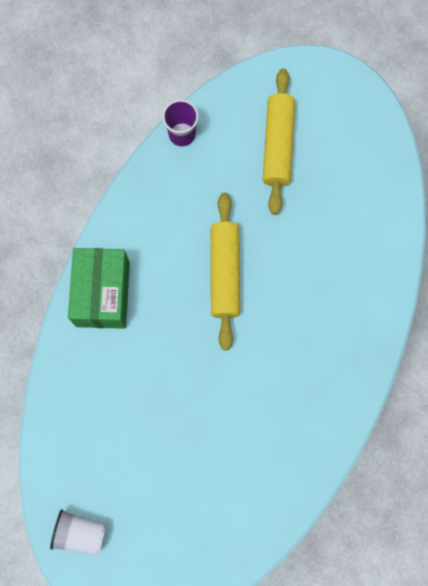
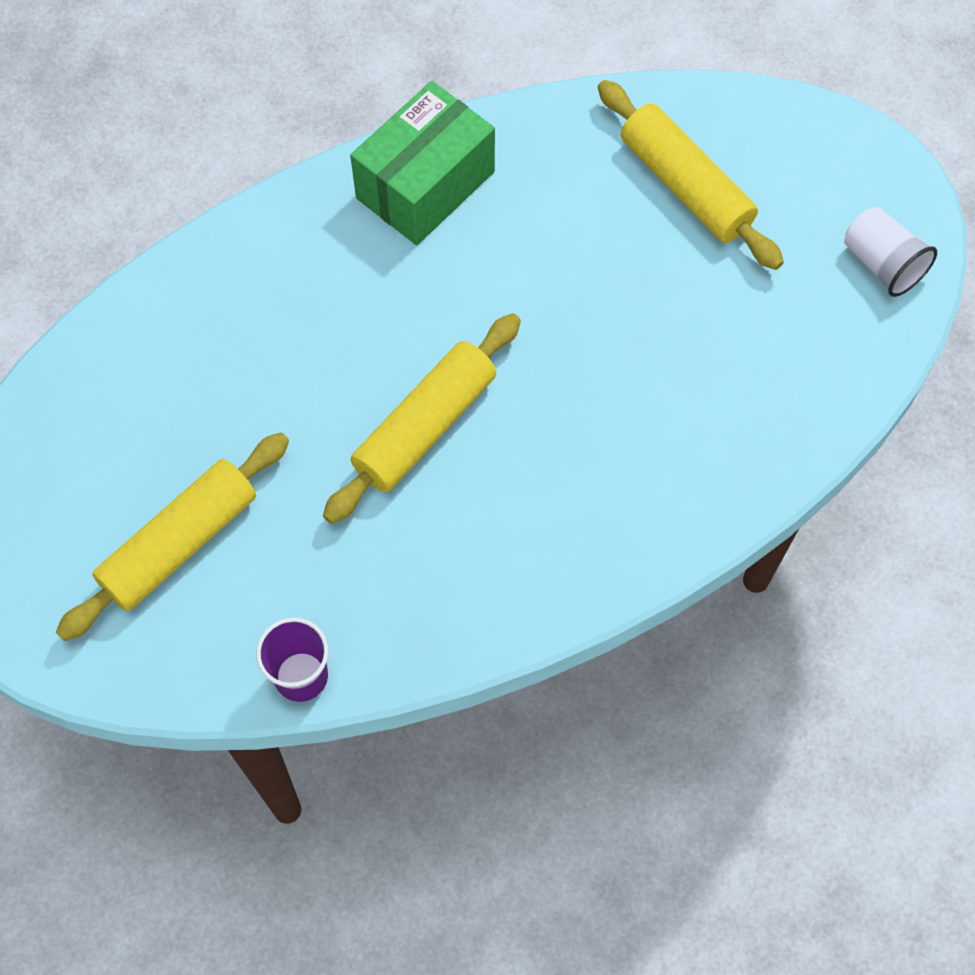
camera: 140 degrees left, 10 degrees down
green box [68,248,130,329] -> green box moved to [350,81,495,245]
none -> yellow rolling pin [598,80,784,270]

